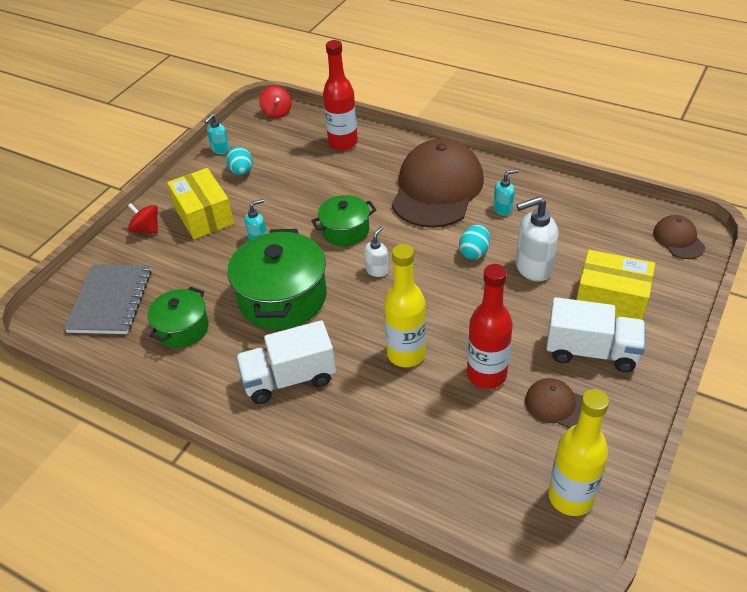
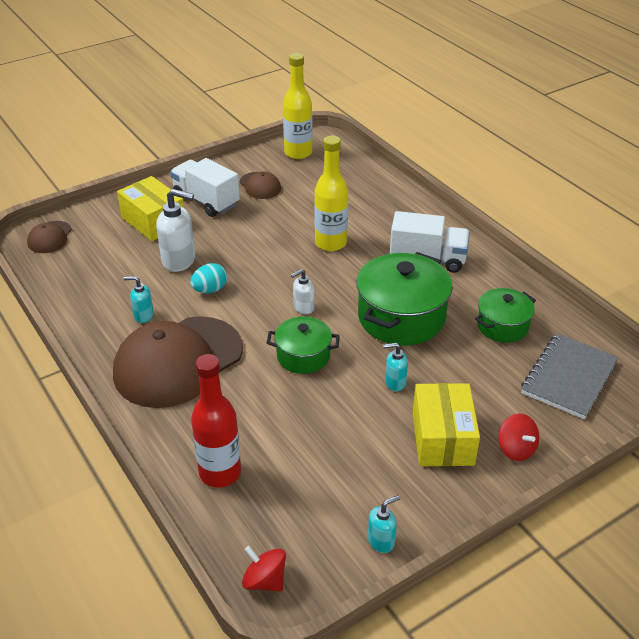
camera: 155 degrees left, 5 degrees down
turquoise egg [226,147,253,175] -> none
red spinning top [259,86,292,118] -> red spinning top turned 60 degrees counterclockwise [242,546,286,592]
red bottle [467,264,513,389] -> none

